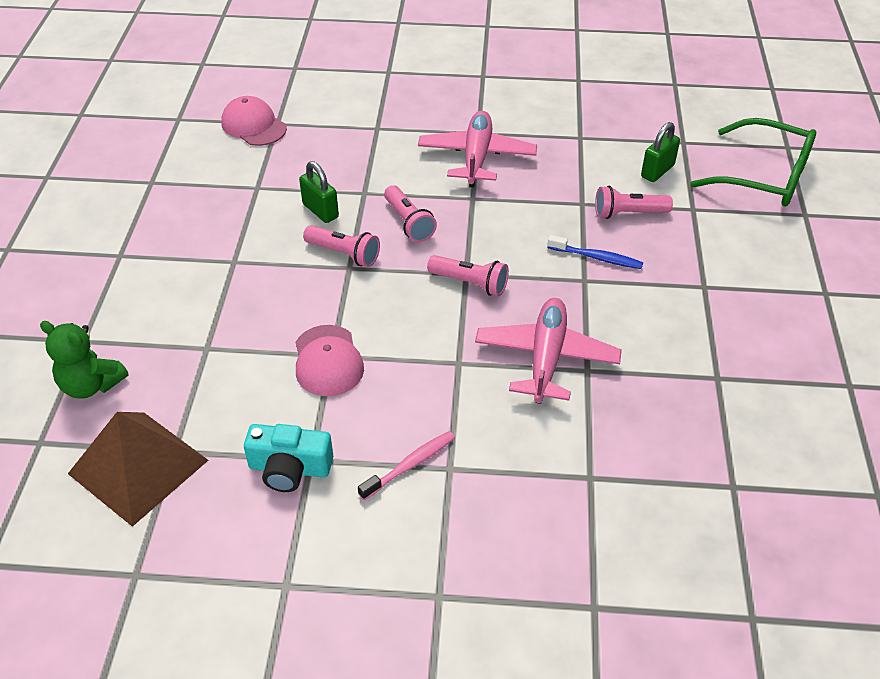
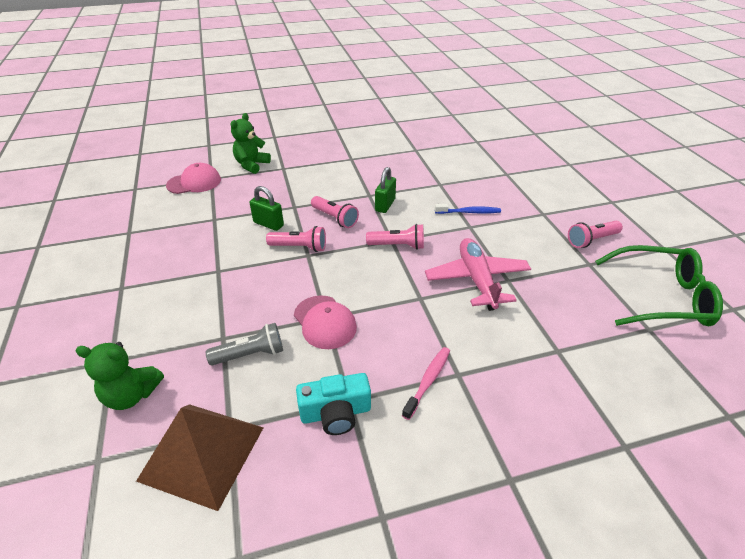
camera: 20 degrees left, 5 degrees down
pink cap [221,96,287,146] -> pink cap turned 135 degrees clockwise [166,163,221,194]
pink plane [418,111,537,188] -> none
pink flashlight [595,186,673,219] -> pink flashlight moved to [568,221,623,248]
green padlock [641,122,680,182] -> green padlock moved to [375,167,396,213]
green glasses [690,118,816,207] -> green glasses moved to [595,245,723,326]
none -> grey flashlight [206,323,283,365]
none -> green teddy bear [231,113,271,174]

